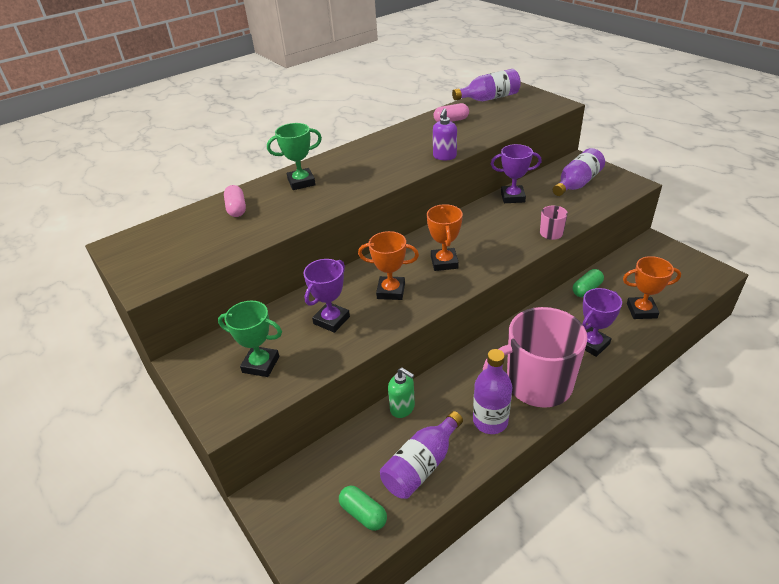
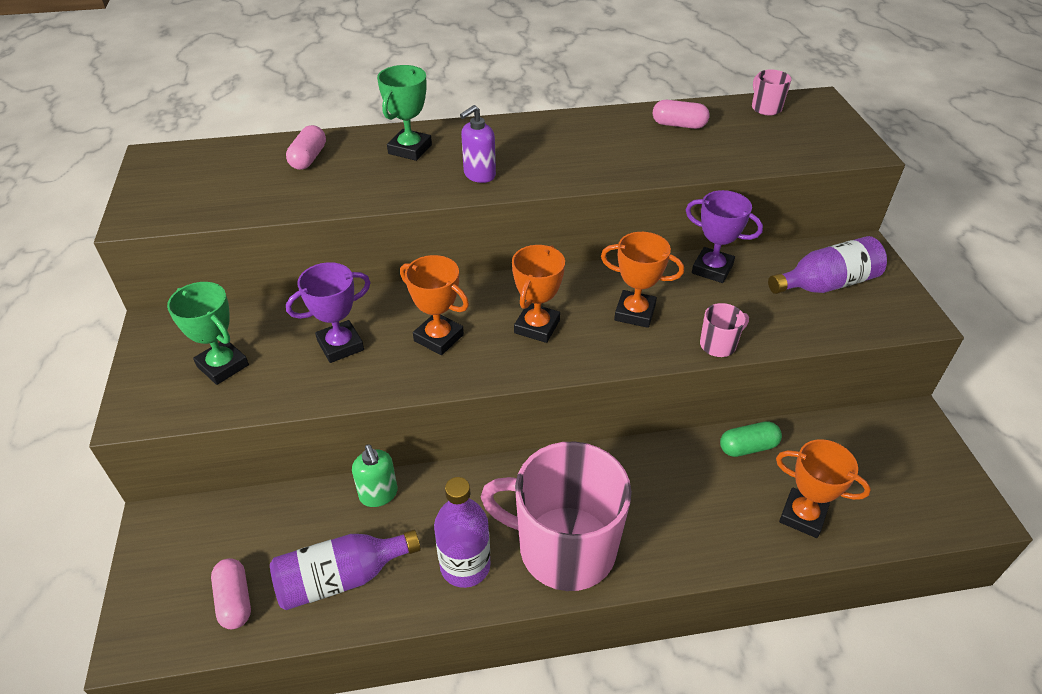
camera: 25 degrees right, 5 degrees up
green trophy [267,123,322,190] -> green trophy turned 75 degrees counterclockwise [377,65,432,161]
green capsule [339,486,387,531] -> pink capsule [211,558,251,629]
purple soap dispenser [433,108,457,160] -> purple soap dispenser moved to [460,105,496,183]
purple bottle [452,69,521,101] -> pink mug [752,70,792,115]
purple trophy [582,288,622,357] -> none
none -> orange trophy [601,232,684,328]

